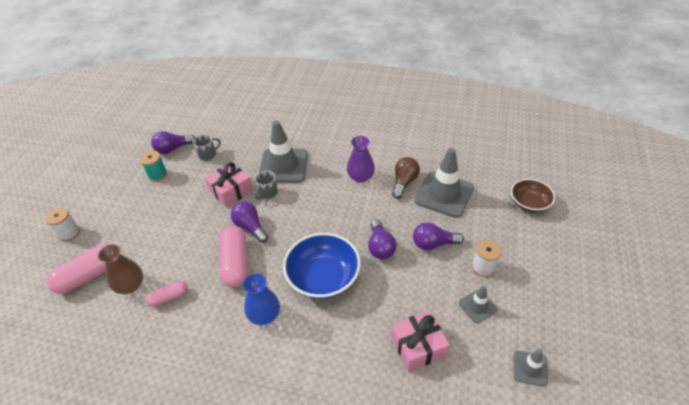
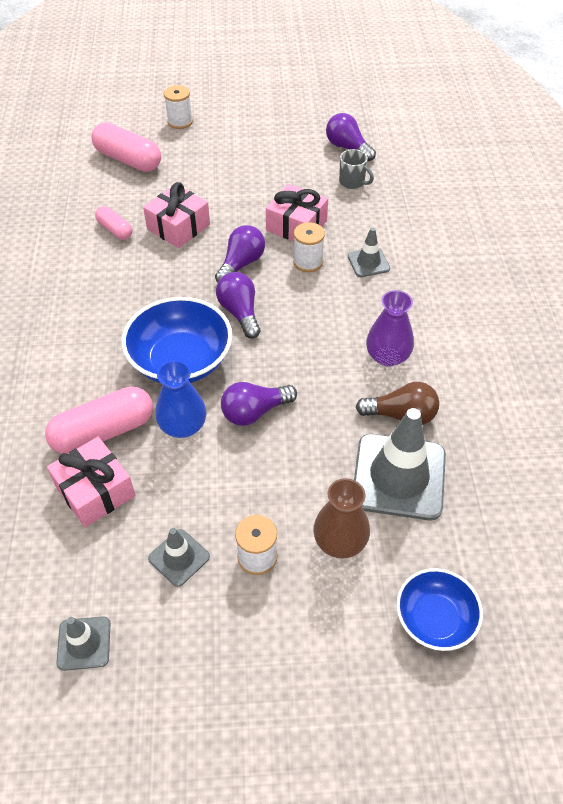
camera: 70 degrees right, 5 degrees up
brown vase [98,244,143,294] -> brown vase moved to [313,478,370,559]
turquoise spool [140,150,168,182] -> none
pink capsule [219,226,248,287] -> pink capsule moved to [45,386,153,454]
blue vase [243,273,280,325] -> blue vase moved to [155,360,206,438]
grey mug [255,171,278,199] -> white spool [293,222,325,272]
grey traffic cone [259,120,308,183] -> grey traffic cone [348,228,390,277], size x0.50
purple light bulb [413,222,464,250] -> purple light bulb moved to [216,272,260,339]
brown bowl [511,179,555,212] -> blue bowl [396,568,483,651]
none -> pink gift [143,182,210,248]

